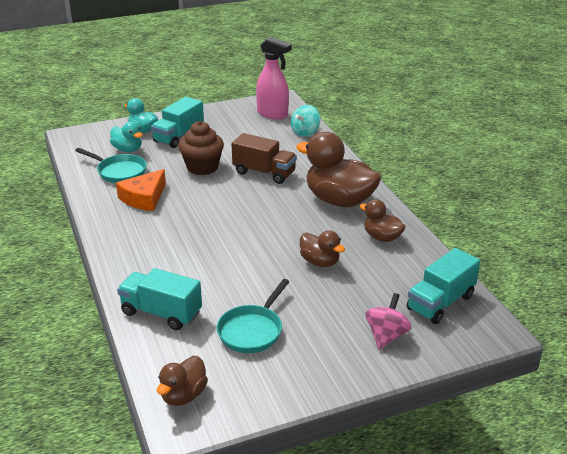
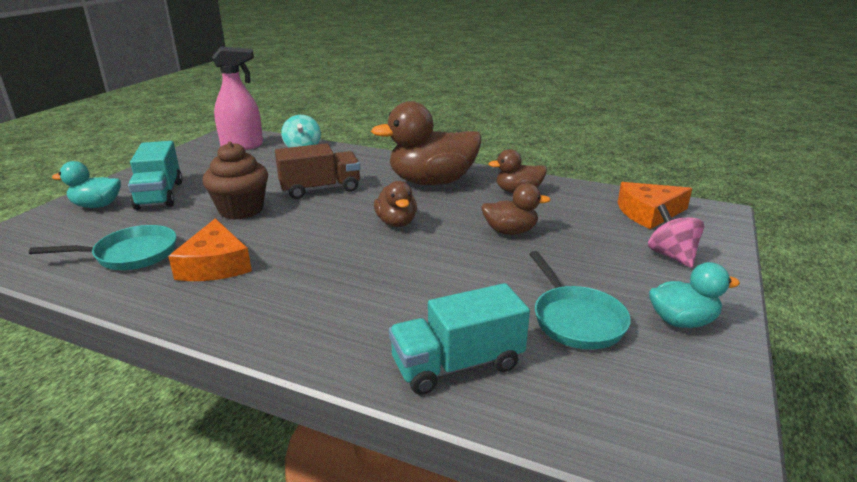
camera: 45 degrees left, 5 degrees down
turquoise duck [110,122,143,152] -> turquoise duck moved to [649,262,740,328]
brown duck [157,356,208,406] -> brown duck moved to [374,181,417,227]
turquoise truck [407,248,480,324] -> orange cheese [618,182,692,229]

